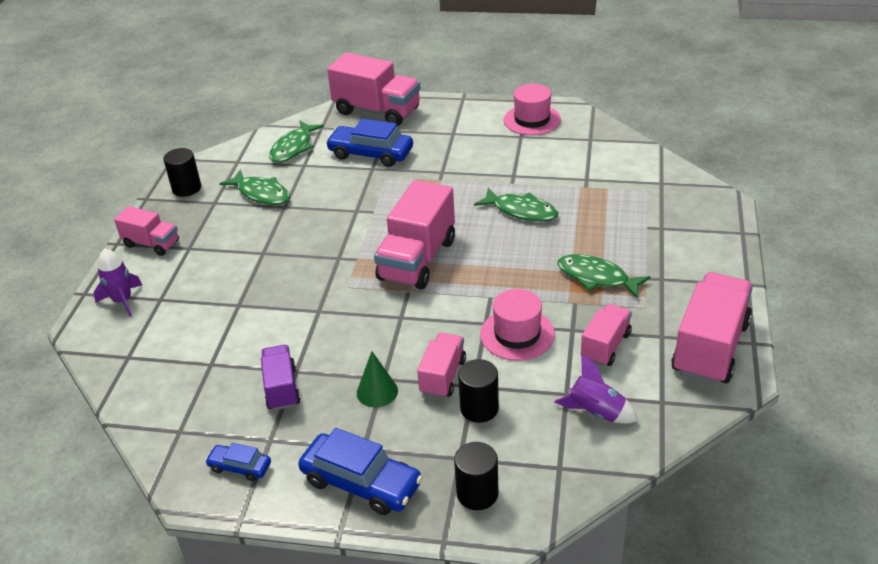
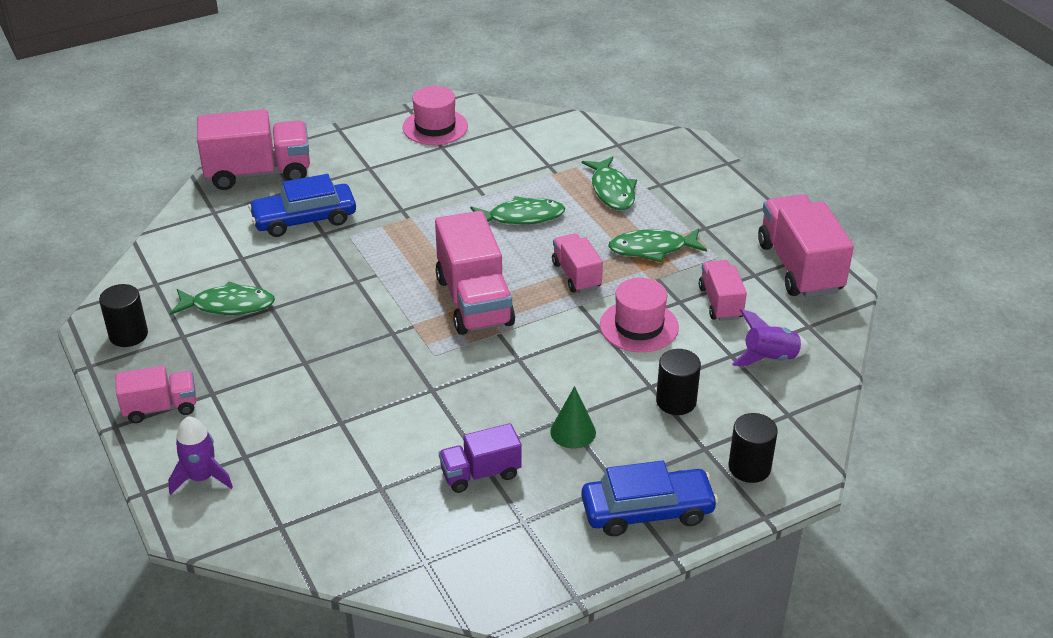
camera: 40 degrees left, 0 degrees up
blue car [205,443,271,481] -> none
purple truck [261,345,300,411] -> purple truck turned 60 degrees counterclockwise [439,423,522,493]
green fish [269,121,324,163] -> green fish moved to [582,156,637,210]
pink truck [417,333,466,398] -> pink truck moved to [552,233,603,293]

